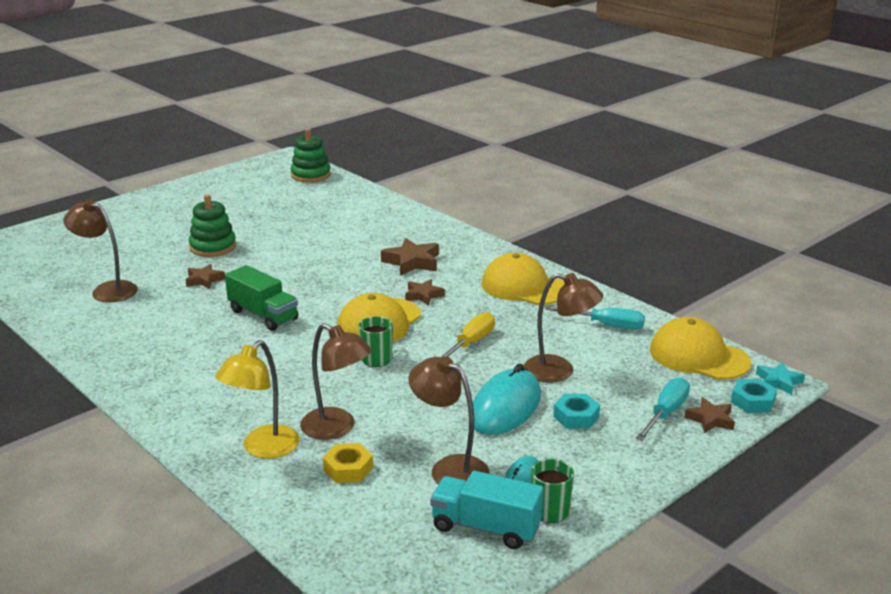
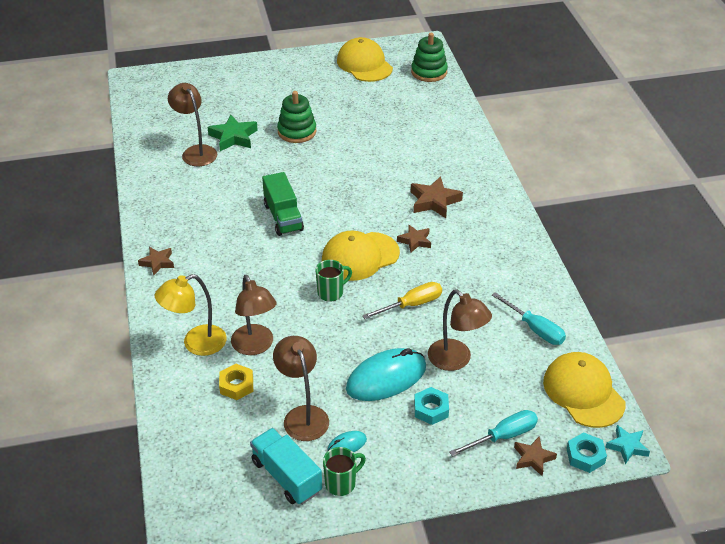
camera: 30 degrees right, 15 degrees up
brown star [186,264,225,289] -> brown star moved to [138,247,174,275]
yellow cap [482,253,565,305] -> yellow cap moved to [337,37,393,82]
none -> green star [208,115,258,151]

